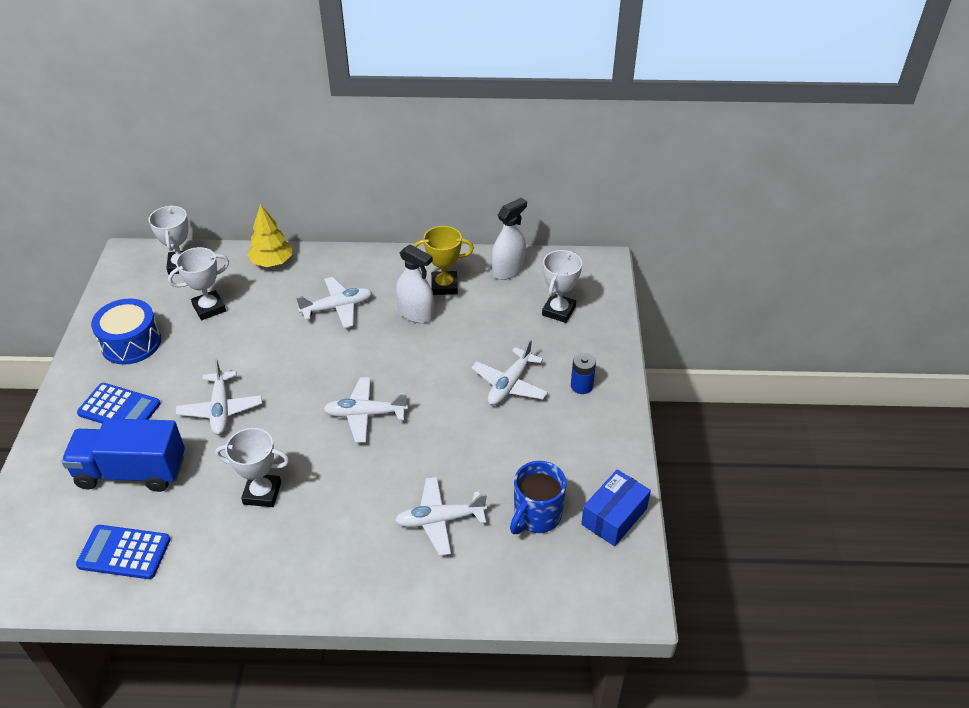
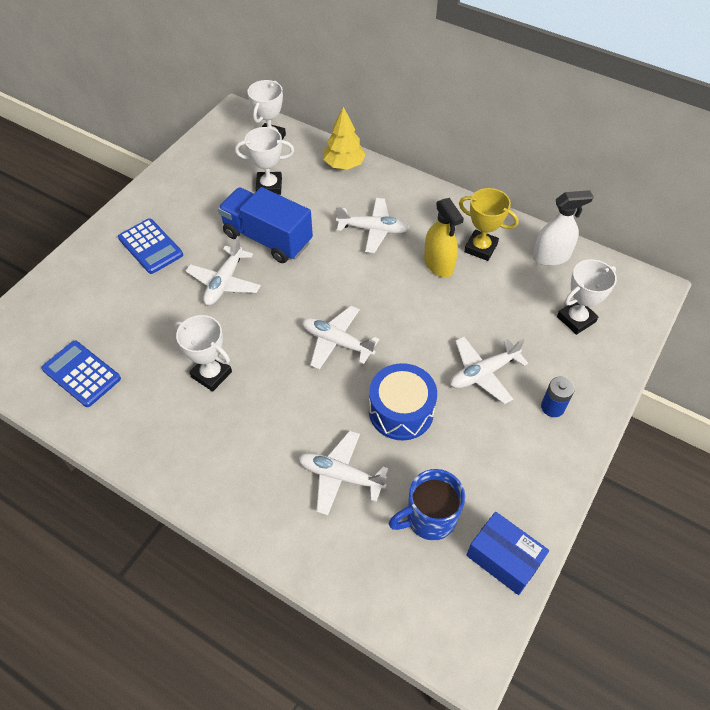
camera: 30 degrees right, 10 degrees up
blue truck [61,418,185,492] -> blue truck moved to [218,187,313,263]
blue drum [91,298,161,365] -> blue drum moved to [369,363,437,440]
white spray bottle [396,244,434,323] -> yellow spray bottle [424,198,464,278]
blue box [581,469,651,546] -> blue box turned 60 degrees clockwise [466,512,549,595]

